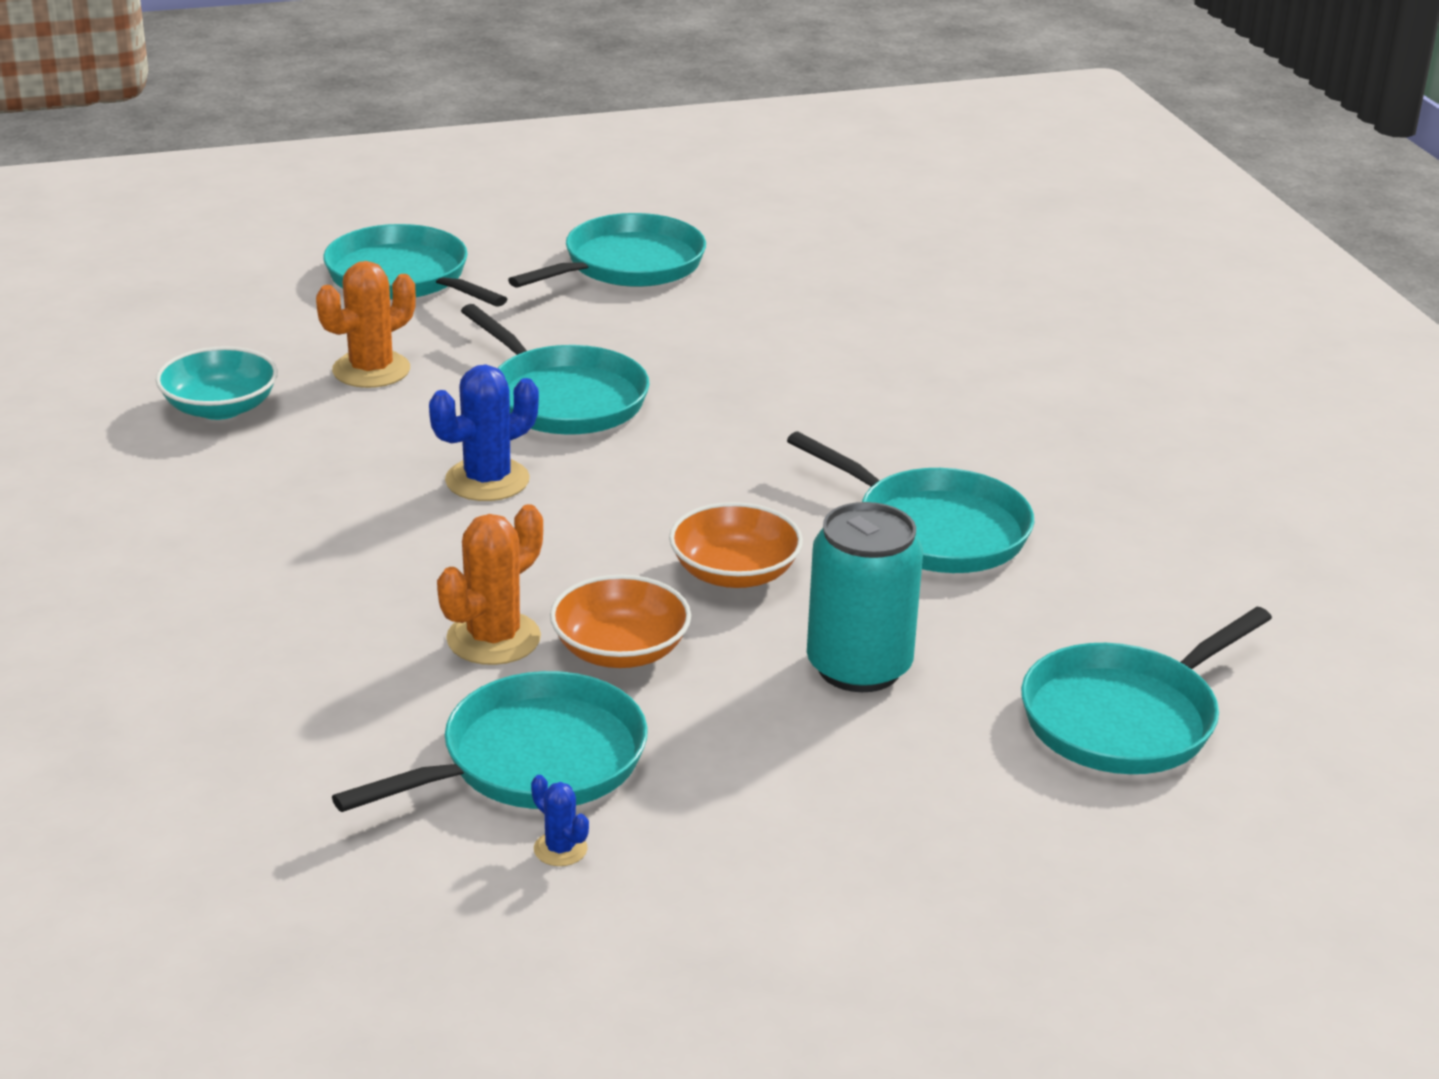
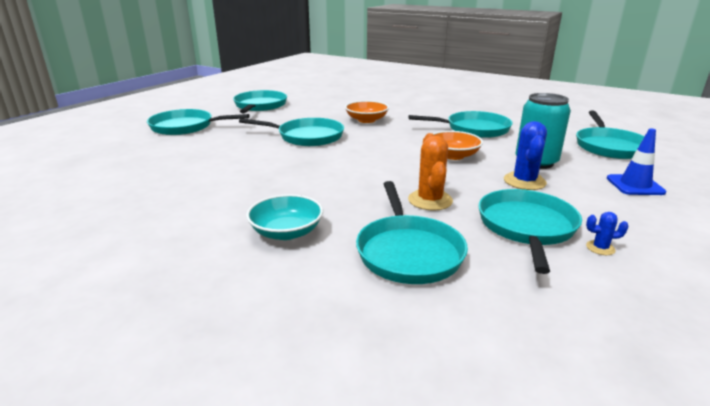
camera: 40 degrees left, 5 degrees down
turquoise bowl [156,346,278,420] -> turquoise bowl moved to [246,194,323,240]
orange cactus [316,261,416,388] -> none
blue cactus [429,364,539,501] -> blue cactus moved to [504,121,547,190]
orange bowl [550,575,691,668] -> orange bowl moved to [345,101,389,123]
none -> turquoise pan [356,181,468,284]
none -> blue traffic cone [607,129,666,195]

